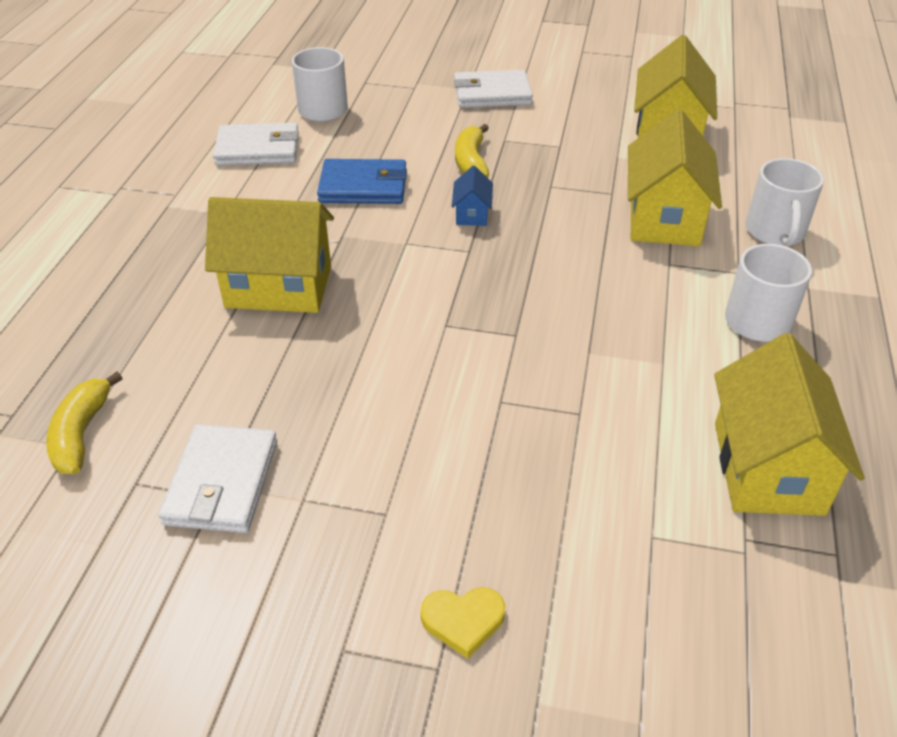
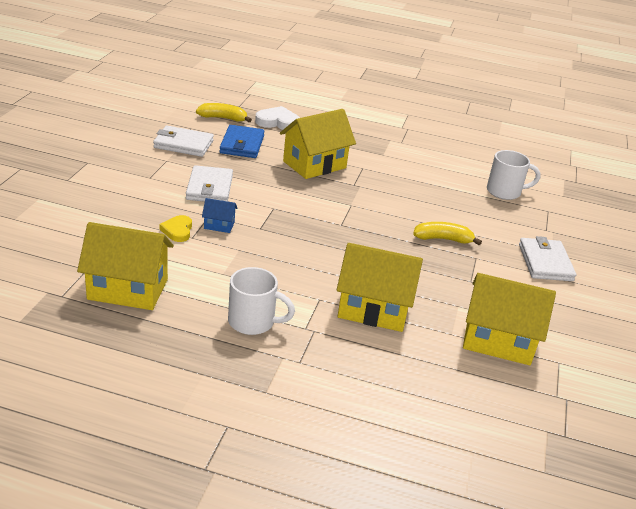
camera: 90 degrees right, 10 degrees down
yellow house [205,197,334,313] -> yellow house turned 45 degrees clockwise [280,109,356,179]
white wallet [213,123,299,166] -> white wallet moved to [186,165,233,202]
blue wallet [317,159,407,204] -> blue wallet moved to [219,125,265,158]
yellow heart [421,587,505,659] -> yellow heart moved to [159,215,192,242]
blue house [452,166,493,226] -> blue house moved to [202,198,238,233]
white mug [746,158,824,246] -> none
none -> white heart [255,106,300,130]

